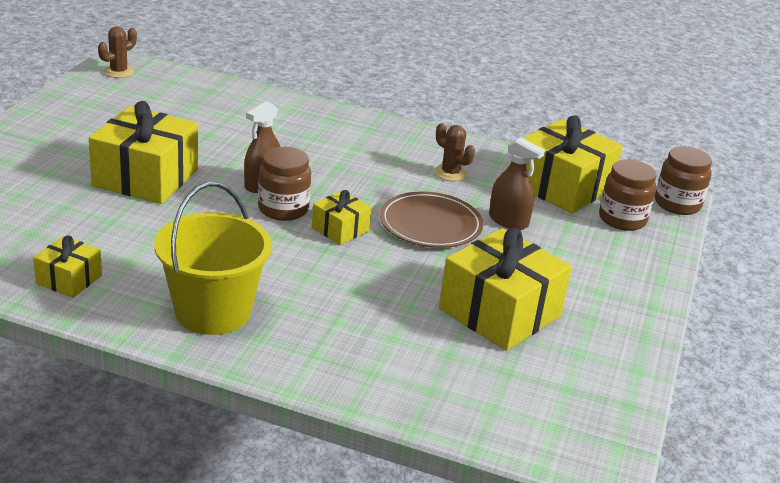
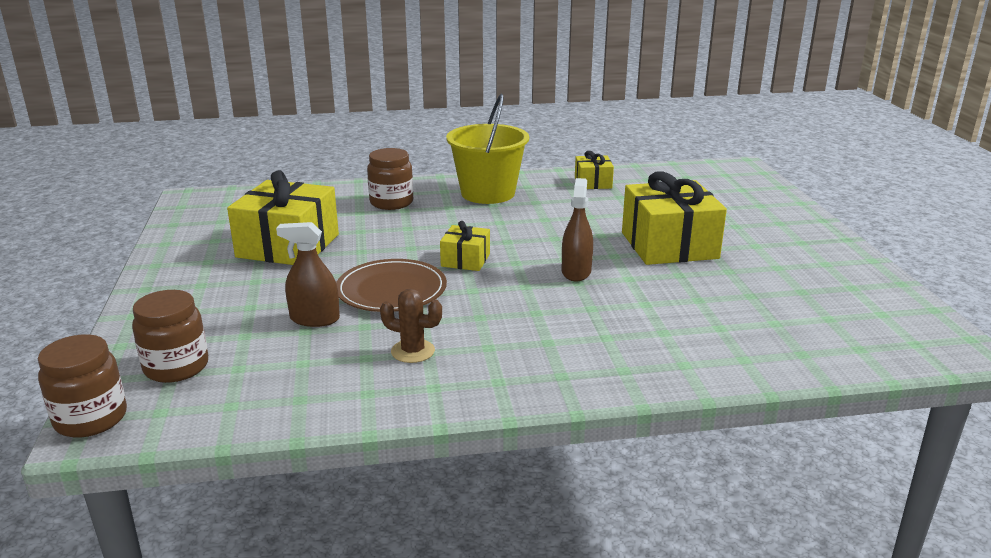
camera: 155 degrees right, 5 degrees down
brown cactus [98,26,137,78] -> none
brown jar [258,147,311,221] -> brown jar moved to [367,148,413,210]
yellow gift [523,115,622,213] -> none

